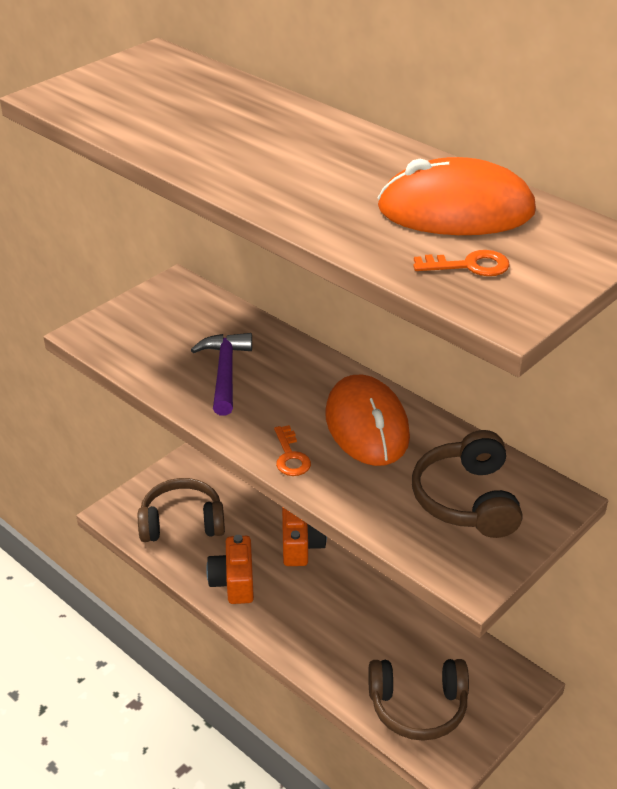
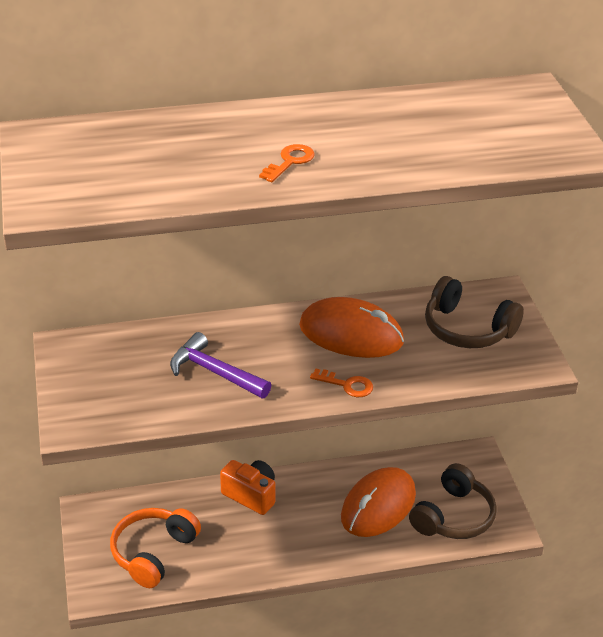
camera: 55 degrees left, 0 degrees up
brown headphones [138,478,225,542] -> orange headphones [110,508,201,588]
orange camera [206,535,254,604] -> none
orange mouse [377,157,536,235] -> orange mouse moved to [341,467,416,537]
orange key [414,250,510,276] -> orange key moved to [259,144,315,182]

